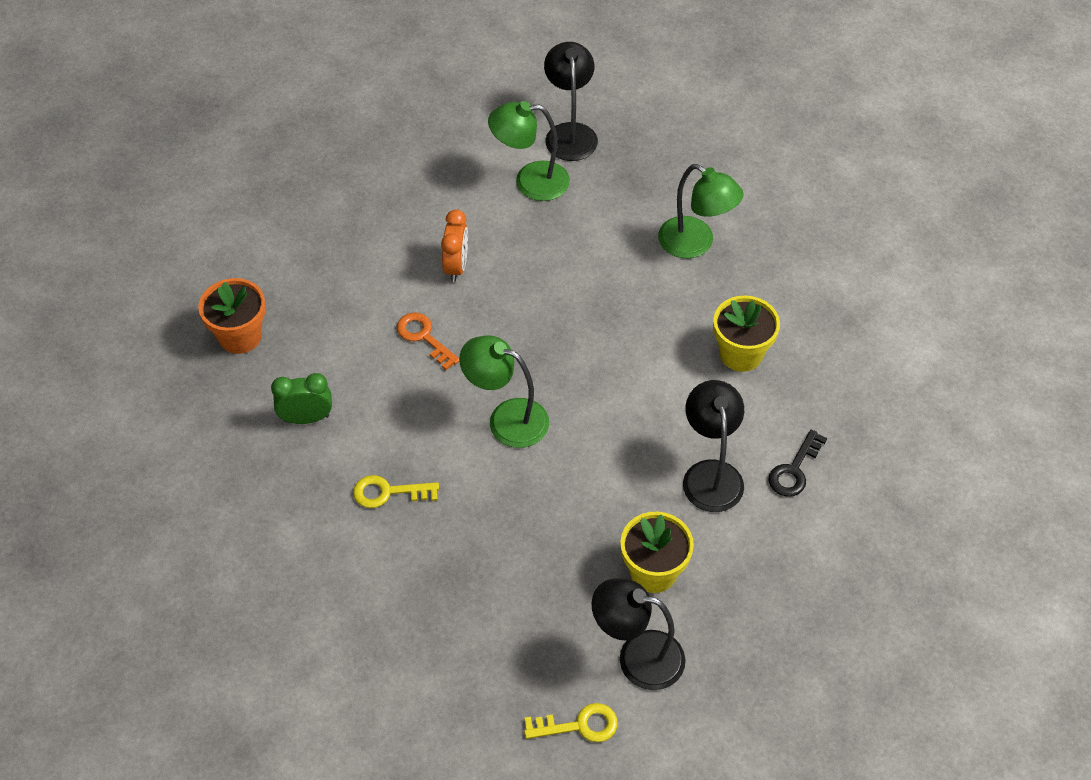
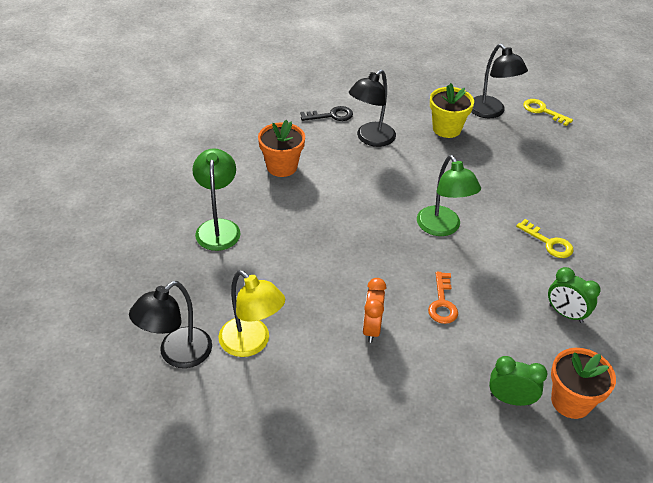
camera: 135 degrees left, 10 degrees down
orange clock [441,210,468,282] -> orange clock turned 45 degrees counterclockwise [362,278,386,343]
green lamp [488,101,570,201] -> yellow lamp [219,270,285,357]
yellow flower pot [713,295,780,372] -> orange flower pot [258,119,305,177]
none -> green clock [489,356,548,406]

